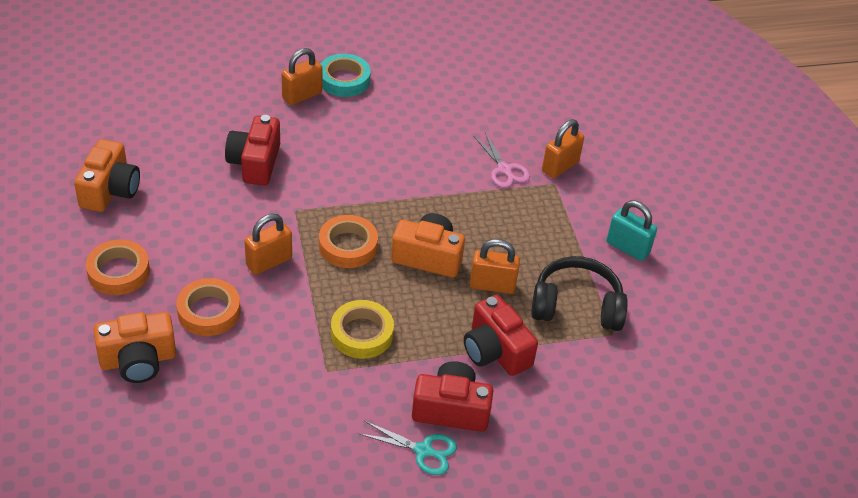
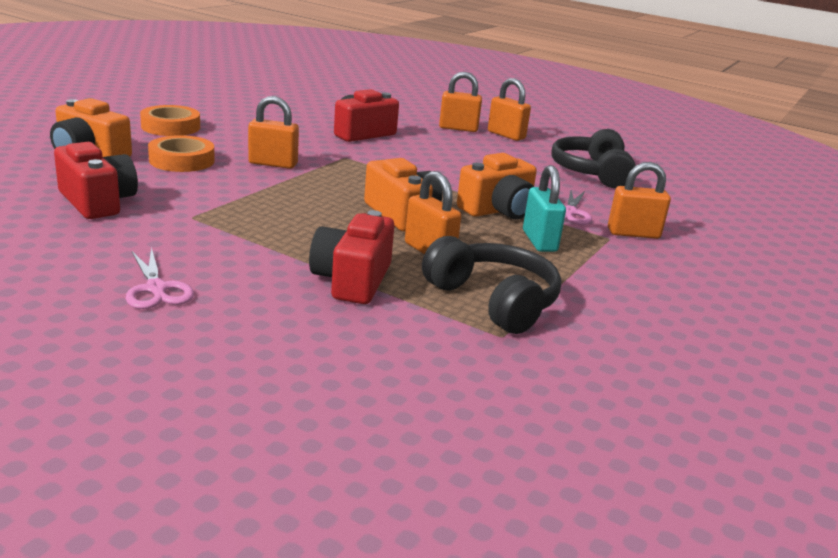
camera: 45 degrees right, 20 degrees down
orange camera [74,139,140,212] -> orange camera moved to [457,153,537,220]
orange tape [319,215,378,268] -> none
turquoise tape [321,54,371,97] -> orange padlock [488,78,531,141]
yellow tape [331,300,394,359] -> none
turquoise scissors [358,421,457,475] -> pink scissors [126,247,194,309]
red camera [412,361,493,432] -> red camera moved to [54,142,138,219]
turquoise padlock [607,201,657,261] -> turquoise padlock moved to [523,165,566,252]
none -> black headphones [551,129,636,188]

